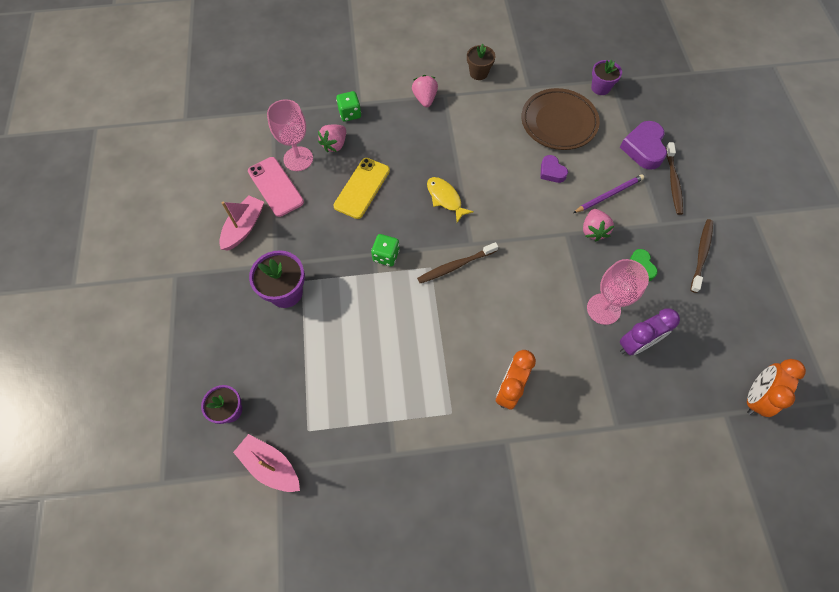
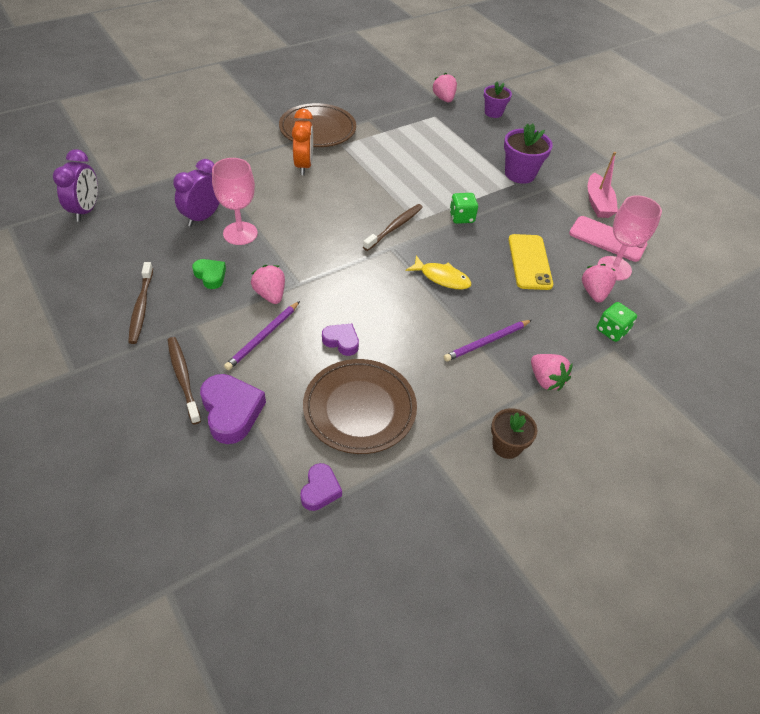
camera: 150 degrees right, 15 degrees down
pink boat [233,434,300,492] -> pink strawberry [432,73,457,103]
purple flower pot [591,60,622,95] -> purple heart [300,463,342,511]
orange clock [747,359,806,417] -> purple clock [53,149,98,222]
none -> brown plate [279,103,356,147]
none -> purple pencil [444,320,532,361]

